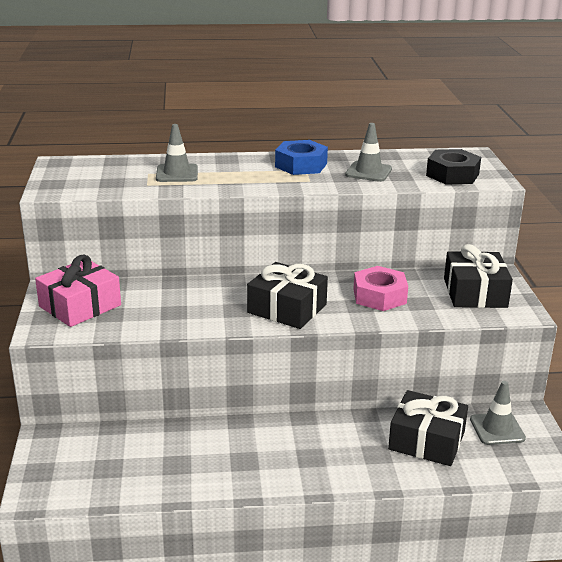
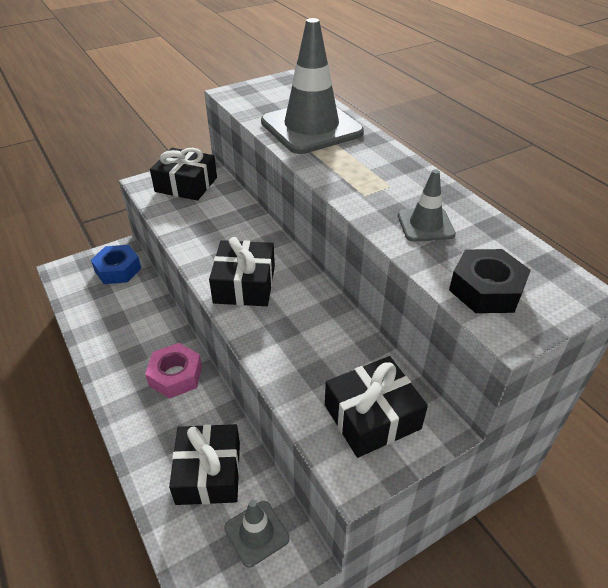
camera: 65 degrees right, 15 degrees up
pink gift [35,254,121,327] -> black gift [150,148,217,201]
grey traffic cone [156,124,198,182] -> grey traffic cone [261,18,364,154], size x2.08
blue nut [275,140,328,175] -> blue nut moved to [91,245,141,284]
pink nut [353,266,408,311] -> pink nut moved to [145,343,202,399]

